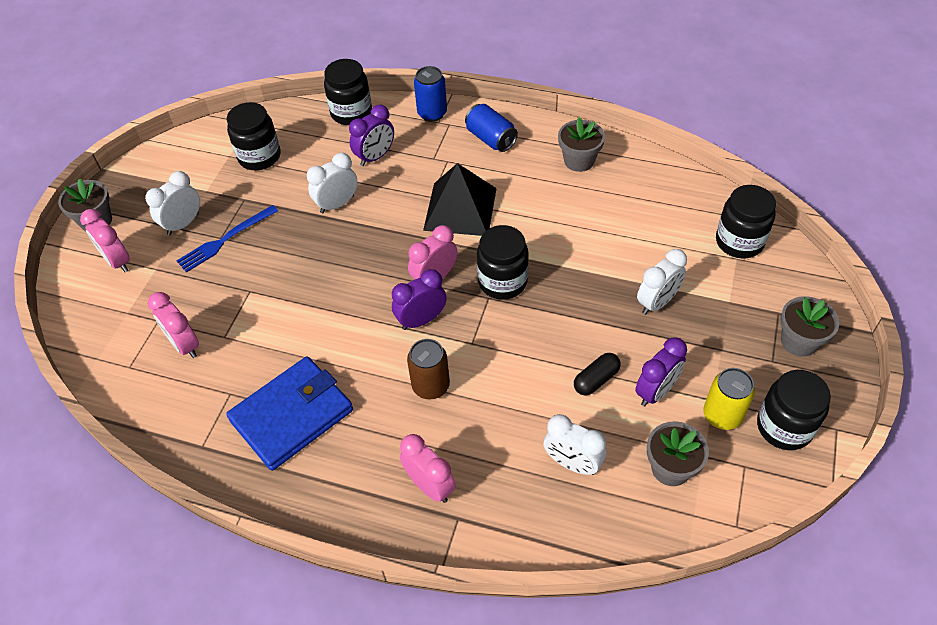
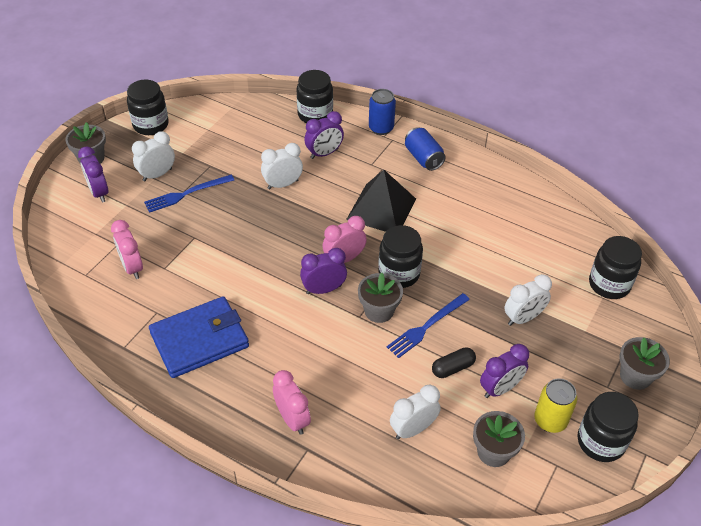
camera: 10 degrees right, 5 degrees down
pink clock [80,209,130,272] -> purple clock [78,146,108,203]
black jar [227,102,280,170] -> black jar moved to [127,80,169,135]
brown can [407,339,450,399] -> none
white clock [543,414,606,475] -> white clock turned 105 degrees clockwise [390,385,441,439]
grey flower pot [558,117,605,172] -> grey flower pot moved to [358,273,403,323]
none -> blue fork [387,293,470,358]

